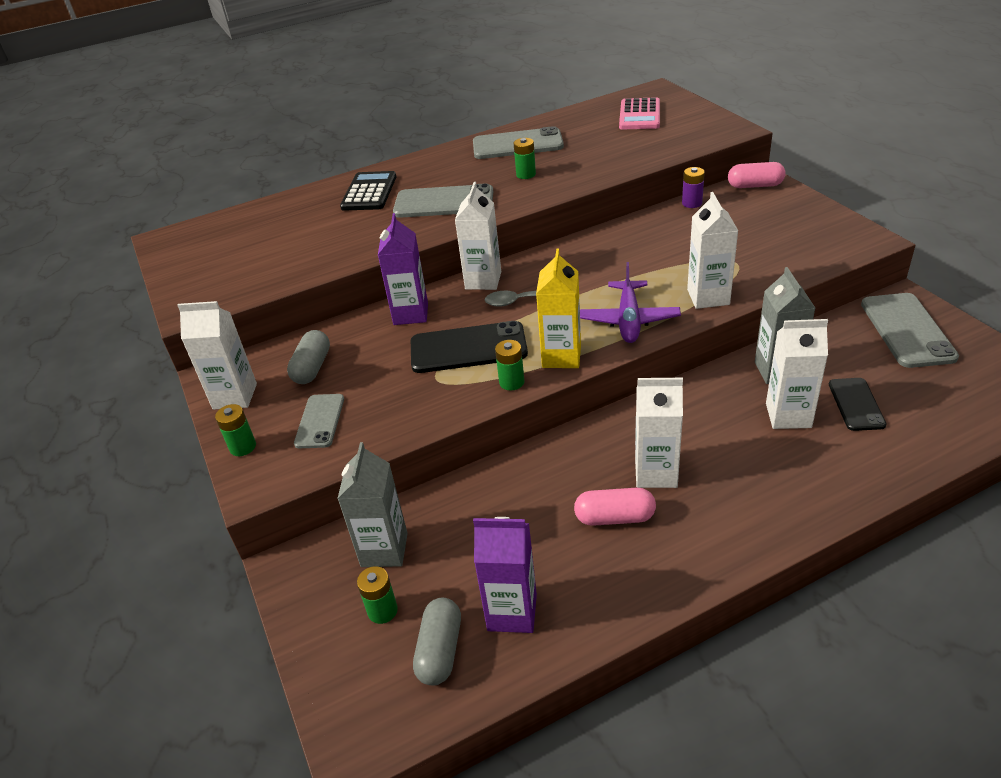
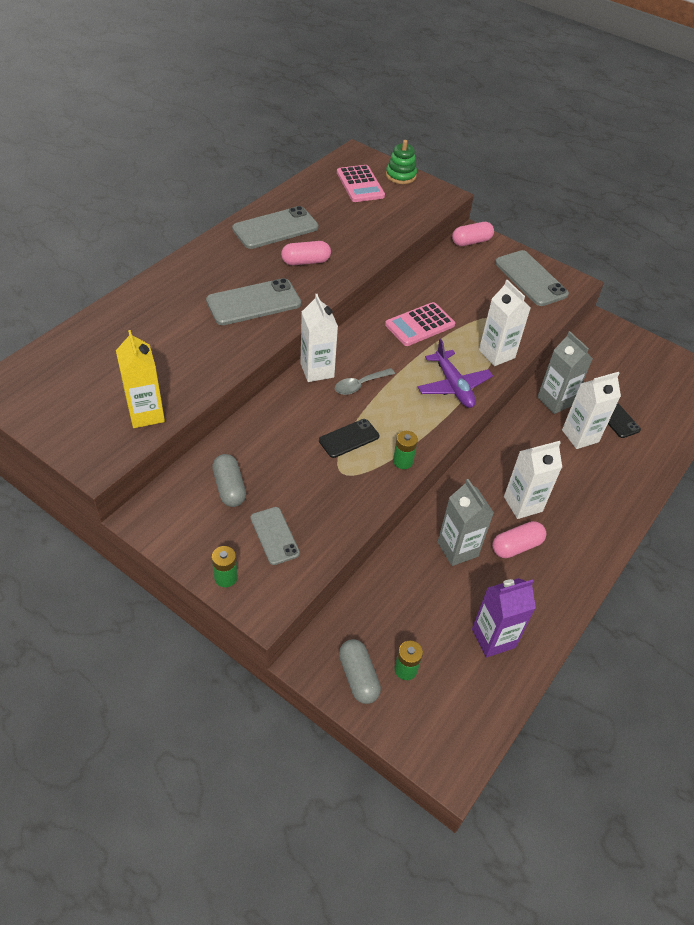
camera: 35 degrees left, 10 degrees up
white carton [177,301,257,410] -> none
grey carton [337,442,408,567] -> grey carton moved to [438,479,494,566]
black calculator [340,171,396,211] -> none
purple carton [378,213,428,325] -> none
black phone [411,321,528,373] -> black phone [319,419,379,458], size x0.60
grey capsule [413,598,461,685] -> grey capsule moved to [339,639,381,704]
green battery [514,138,536,179] -> pink capsule [281,241,331,265]
yellow carton [536,249,581,368] -> yellow carton moved to [116,330,165,428]
purple battery [682,167,705,208] -> none
grey phone [861,293,959,368] -> grey phone moved to [495,250,569,306]
none -> pink calculator [385,302,455,346]
none -> green stacking toy [386,140,417,184]

